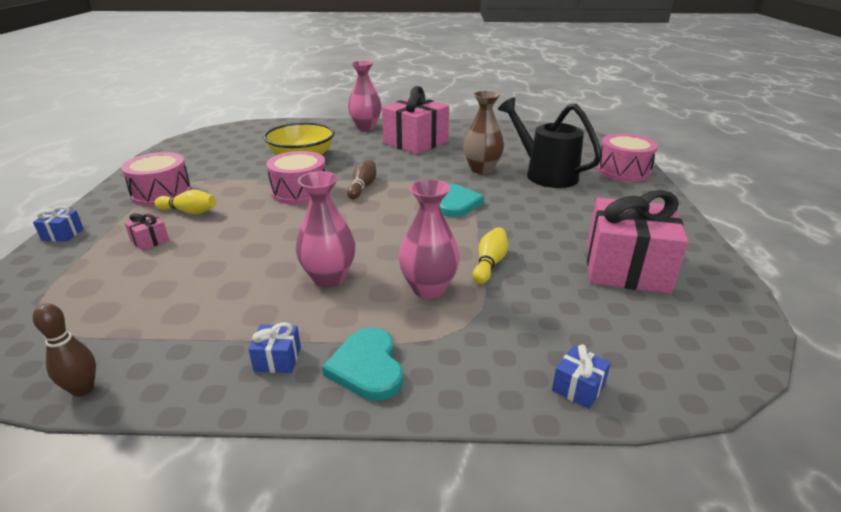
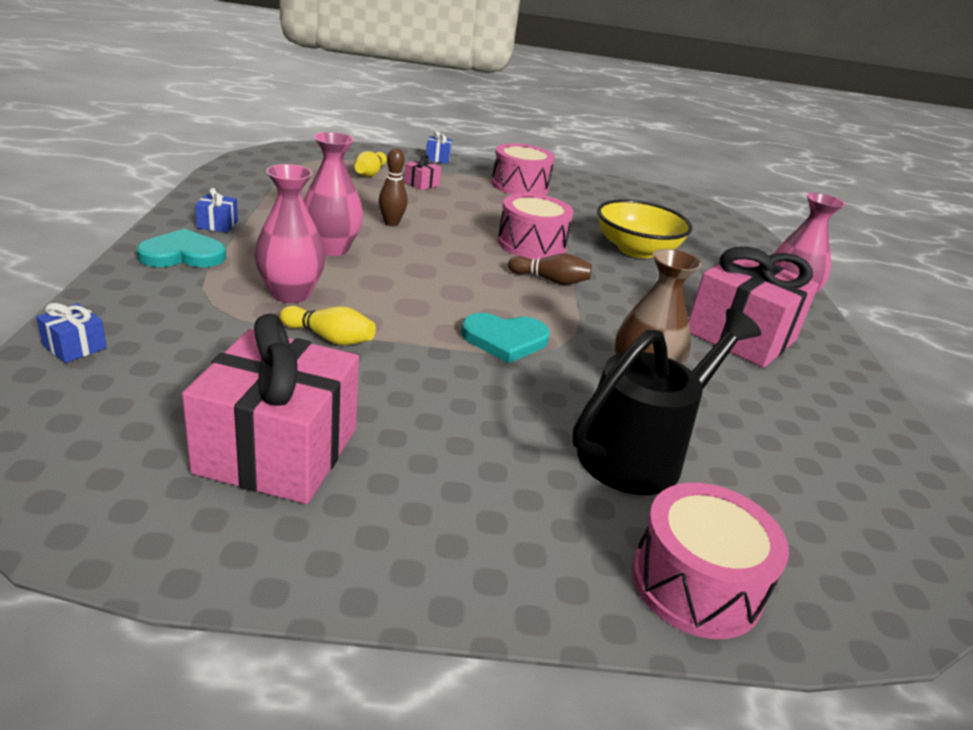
camera: 85 degrees right, 0 degrees up
brown bowling pin [33,303,96,397] -> brown bowling pin moved to [379,148,408,226]
yellow bowling pin [155,190,216,214] -> yellow bowling pin moved to [354,151,387,177]

